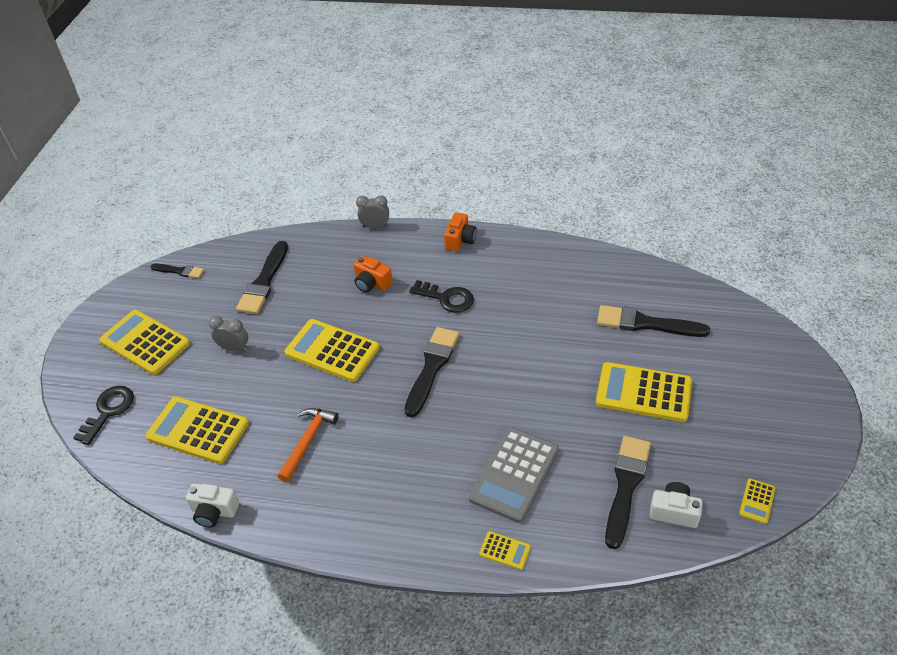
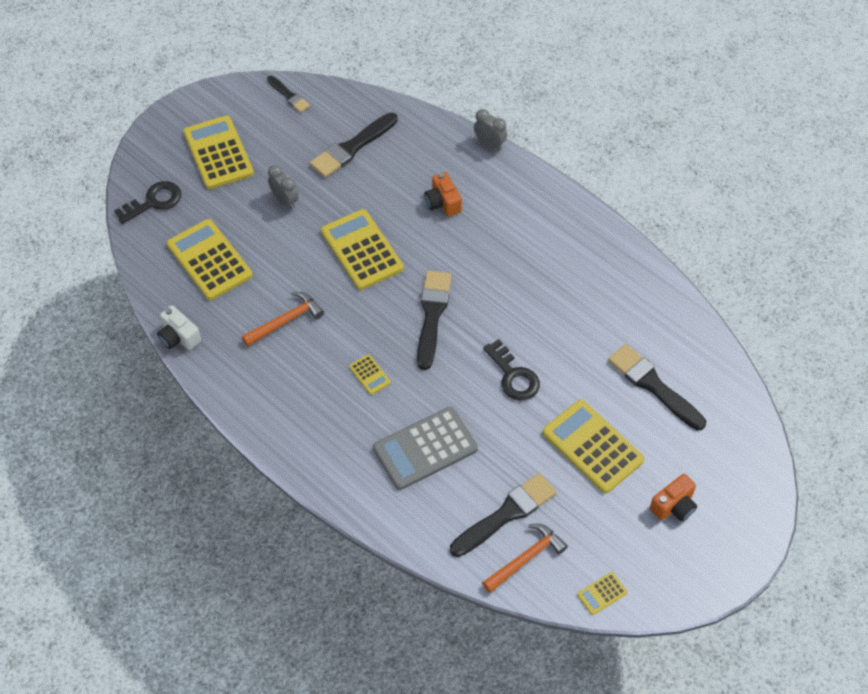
camera: 30 degrees right, 10 degrees up
black brush [404,327,459,417] -> black brush turned 45 degrees counterclockwise [417,271,452,370]
black key [409,280,474,313] -> black key moved to [483,339,540,401]
orange camera [444,212,477,251] -> orange camera moved to [650,474,697,522]
yellow calculator [479,531,531,570] -> yellow calculator moved to [349,354,391,395]
white camera [649,482,703,528] -> orange hammer [482,524,568,593]

